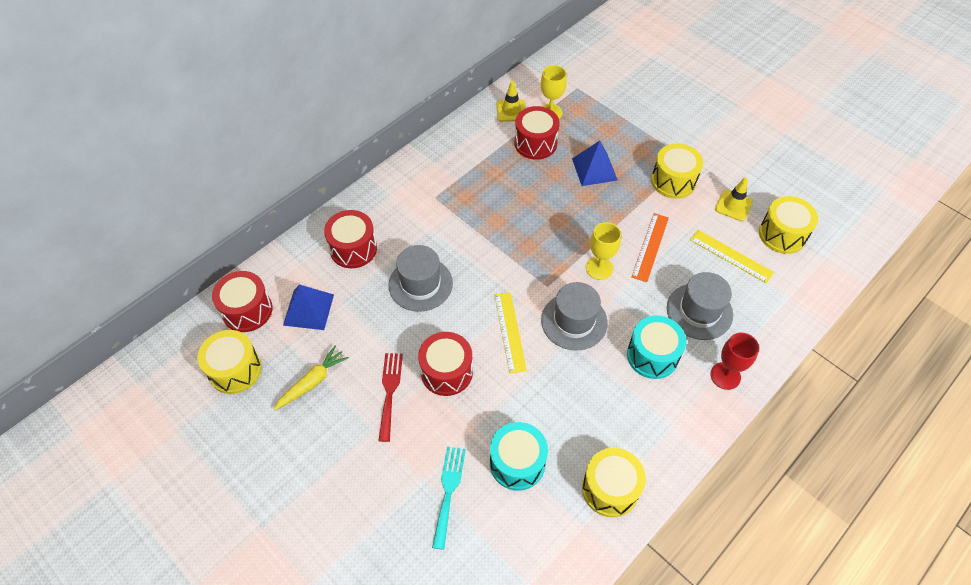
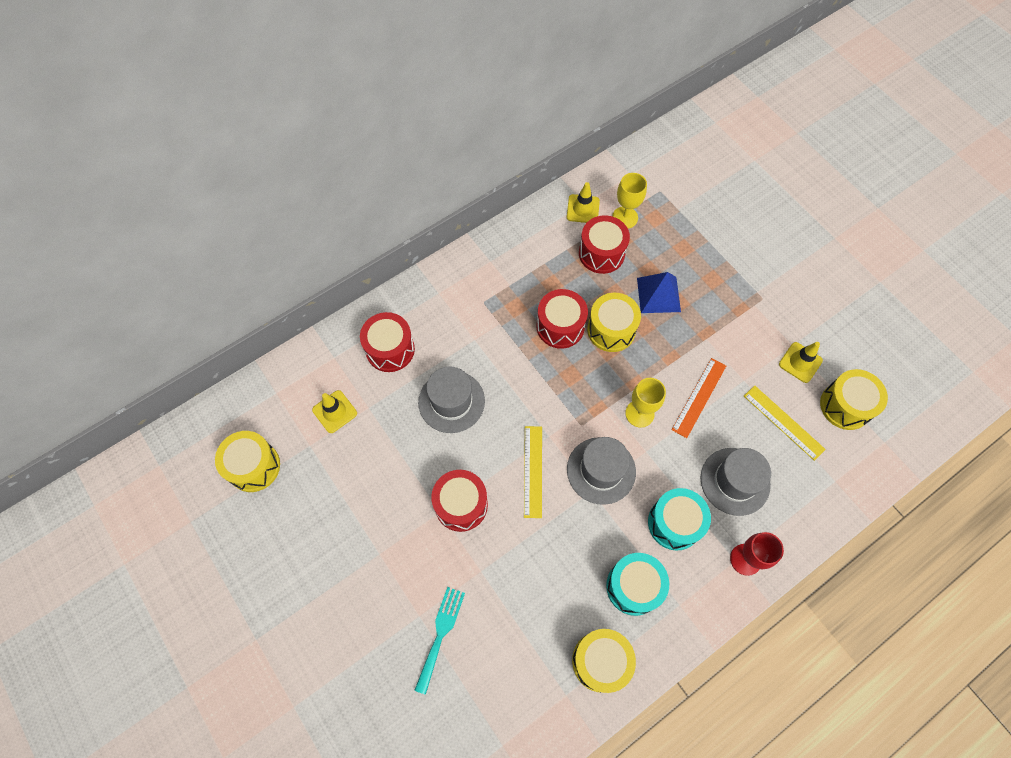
camera: 10 degrees right, 10 degrees up
red drum [212,271,272,332] -> red drum moved to [537,289,588,349]
yellow carrot [274,346,349,410] -> none
blue pyramid [283,285,334,330] -> yellow traffic cone [312,390,357,433]
red fork [378,353,403,442] -> none
turquoise drum [490,422,548,491] -> turquoise drum moved to [606,553,669,616]
yellow drum [651,143,703,199] -> yellow drum moved to [587,293,641,352]

